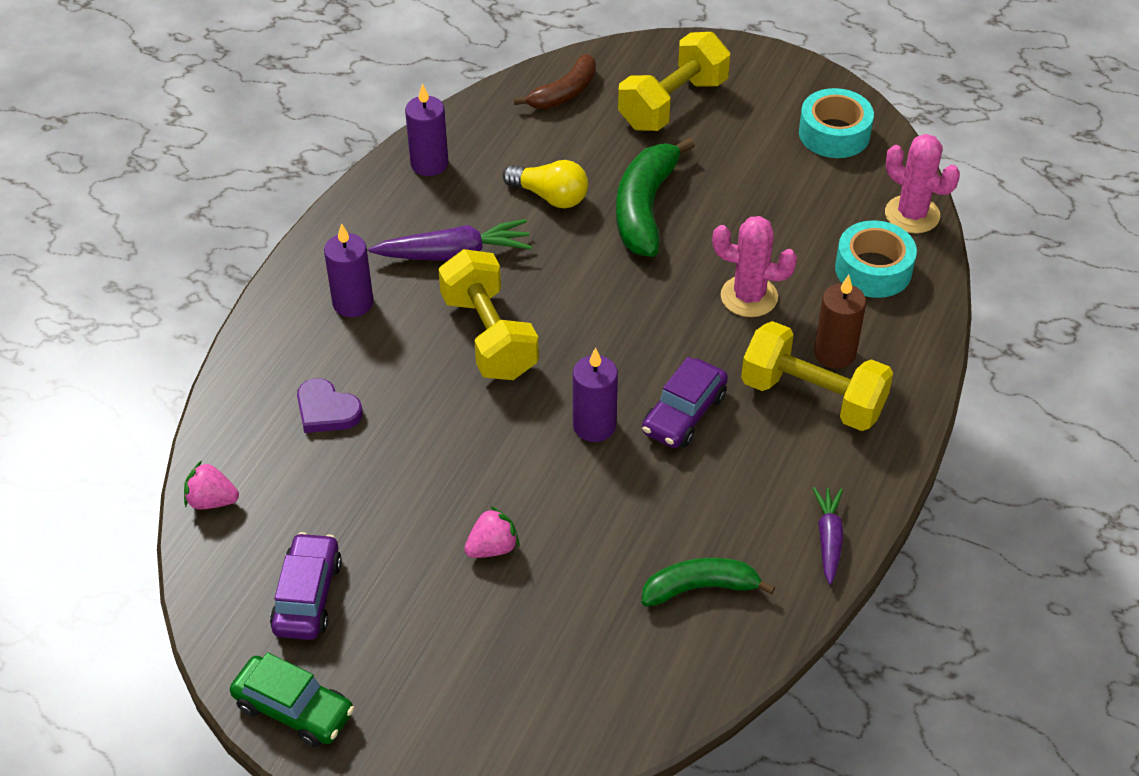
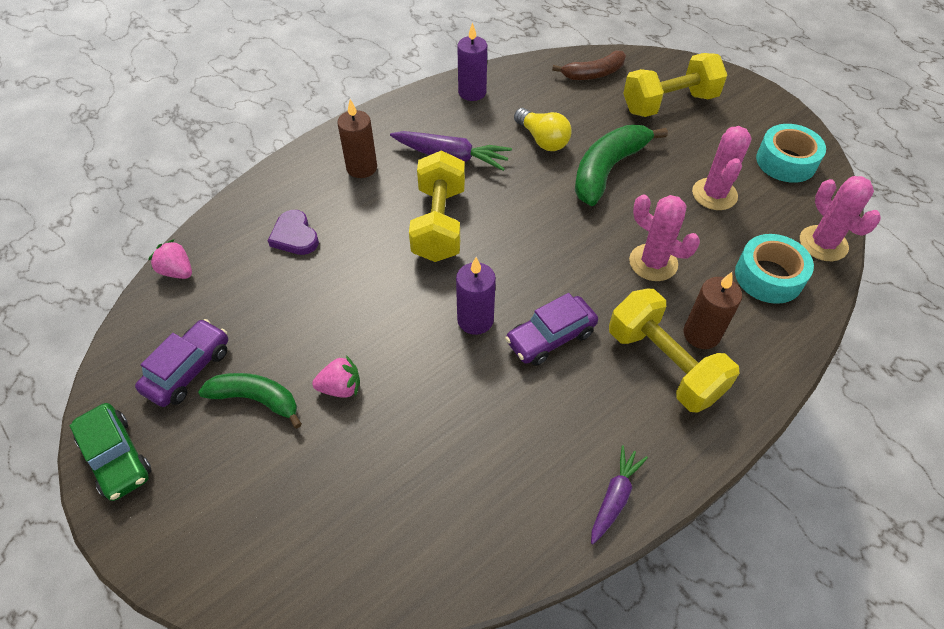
camera: 25 degrees right, 5 degrees up
purple candle [324,223,373,317] -> brown candle [337,99,377,178]
green banana [642,558,775,607] -> green banana moved to [198,373,302,428]
none -> pink cactus [692,126,752,210]

